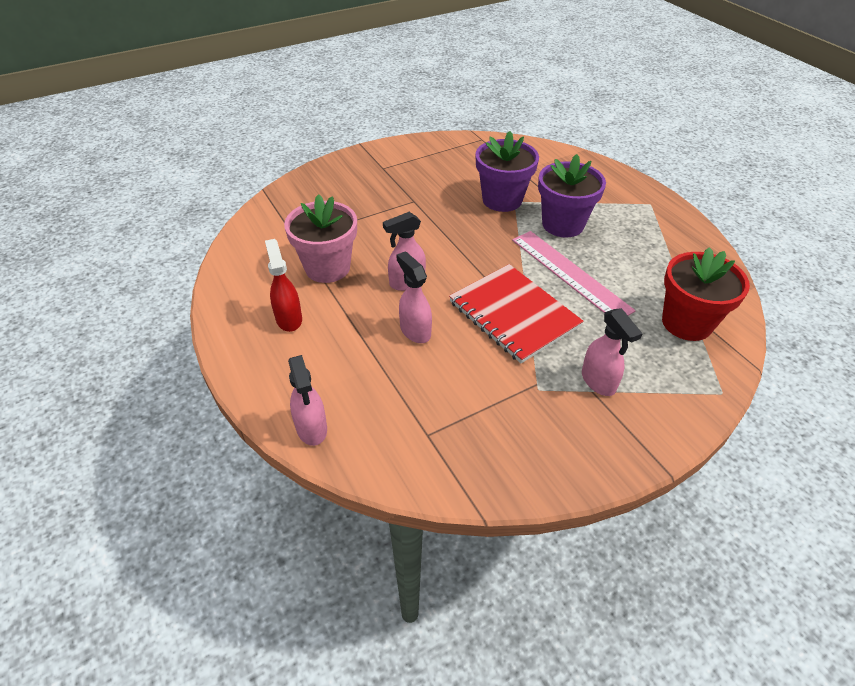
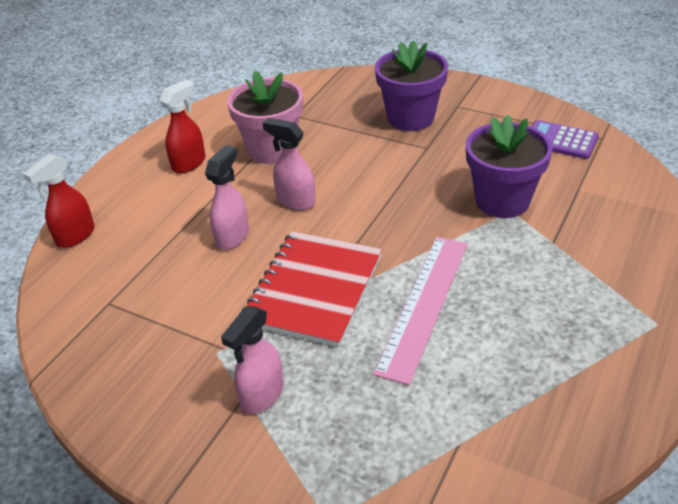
camera: 60 degrees right, 5 degrees down
pink spray bottle [288,355,327,446] -> red spray bottle [23,154,95,248]
purple flower pot [538,154,606,237] -> purple flower pot moved to [375,40,448,131]
red flower pot [662,247,750,341] -> none
none -> purple calculator [532,120,599,159]

